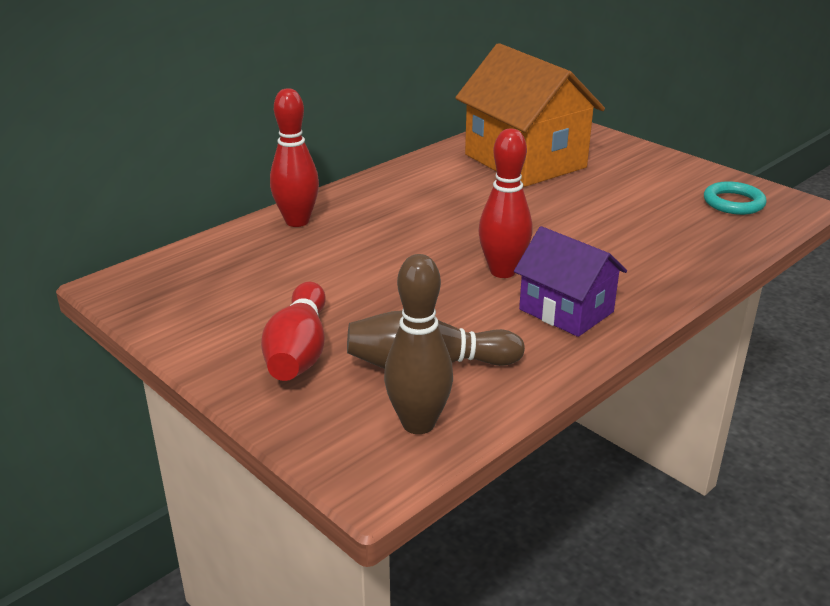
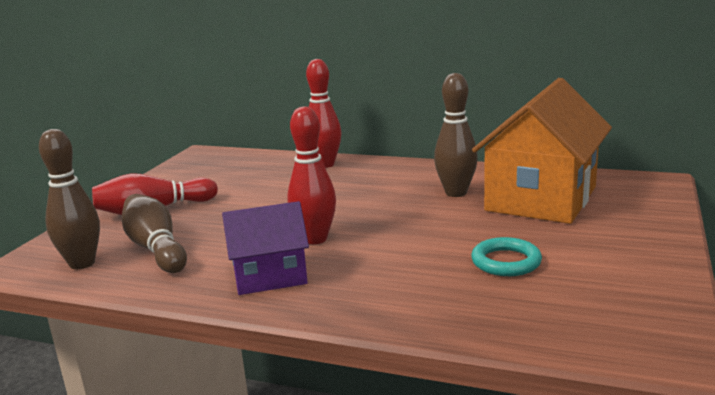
camera: 65 degrees right, 10 degrees down
purple house [514,226,627,337] -> purple house turned 60 degrees clockwise [222,201,309,295]
turquoise ring [704,181,767,215] -> turquoise ring moved to [471,237,542,276]
none -> brown bowling pin [434,73,478,197]

